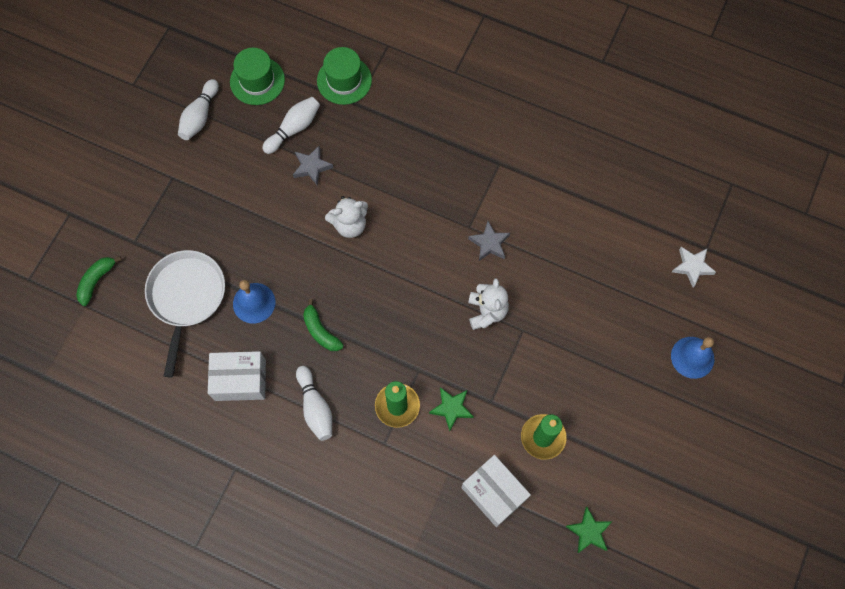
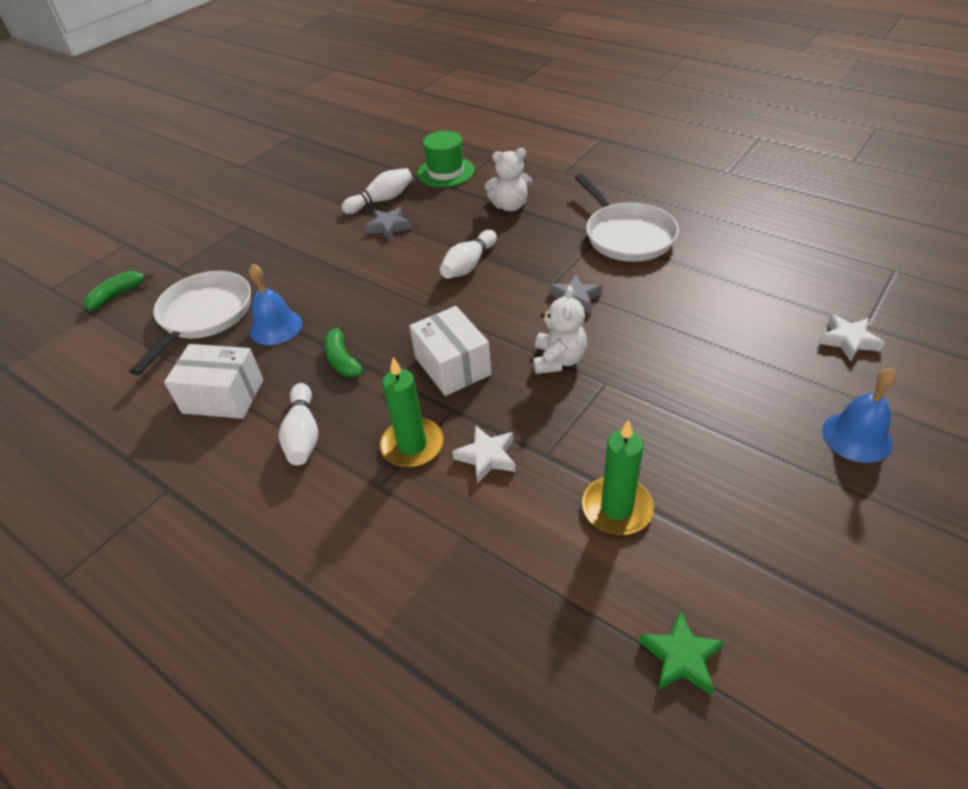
camera: 15 degrees right, 25 degrees down
white bowling pin [178,79,219,140] -> white bowling pin moved to [440,230,497,279]
green hat [230,48,285,105] -> none
white teddy bear [325,196,368,238] -> white teddy bear moved to [485,148,532,211]
green star [429,387,474,431] -> white star [452,425,516,484]
white box [461,455,531,527] -> white box moved to [409,306,492,396]
none -> white pan [575,174,679,262]

